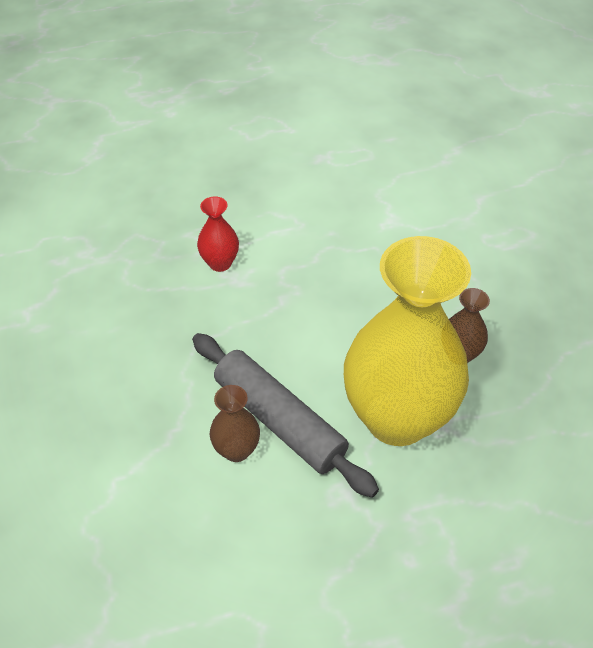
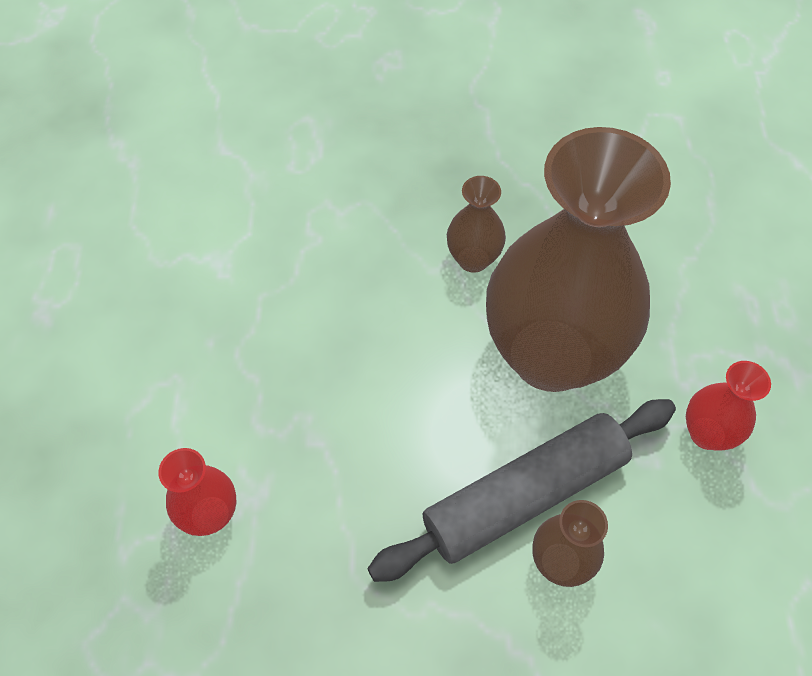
camera: 75 degrees left, 10 degrees up
yellow vase [344,236,471,446] -> brown vase [486,127,671,392]
none -> red vase [686,361,771,451]

